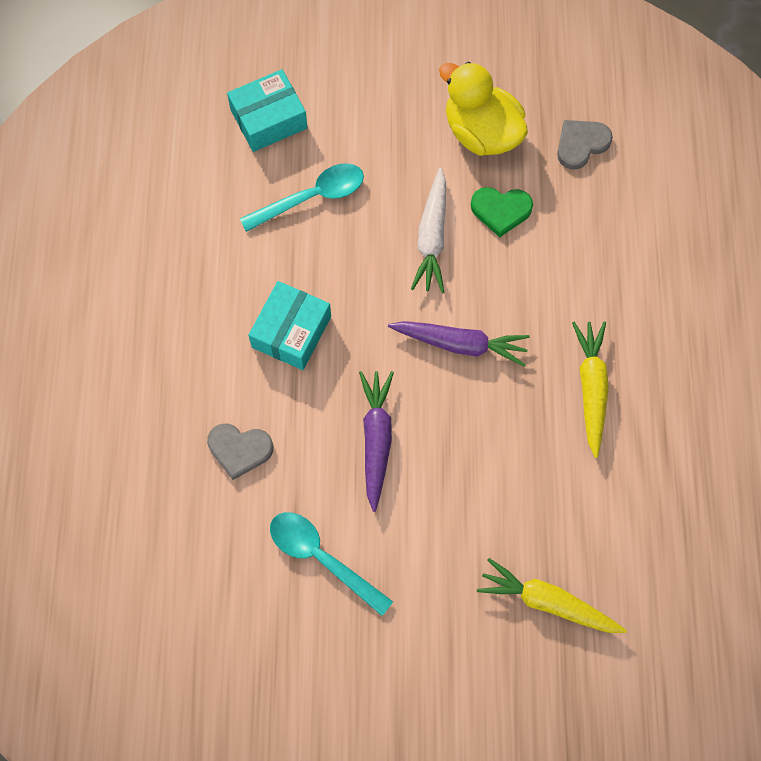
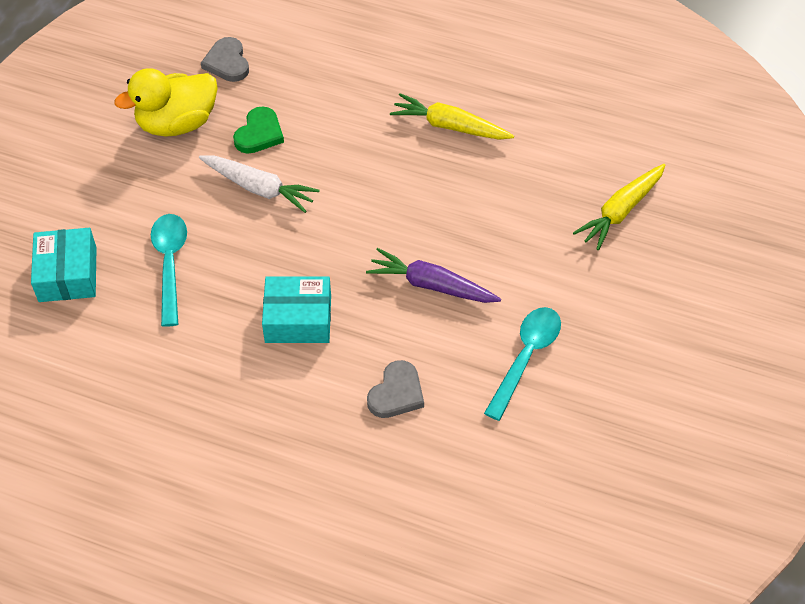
camera: 70 degrees left, 15 degrees down
turquoise box [248,281,331,370] -> turquoise box turned 45 degrees counterclockwise [262,276,331,343]
turquoise spoon [270,512,393,616] -> turquoise spoon turned 150 degrees clockwise [484,307,561,421]
purple carrot [388,321,530,367] -> none

